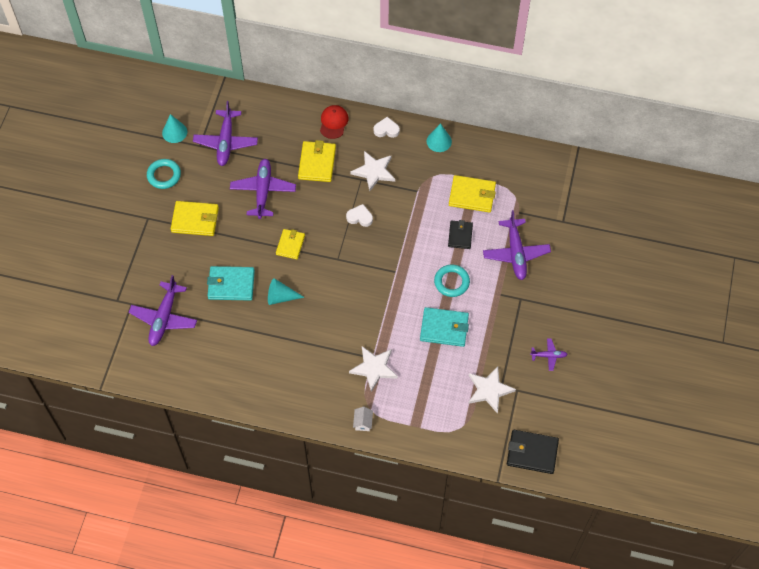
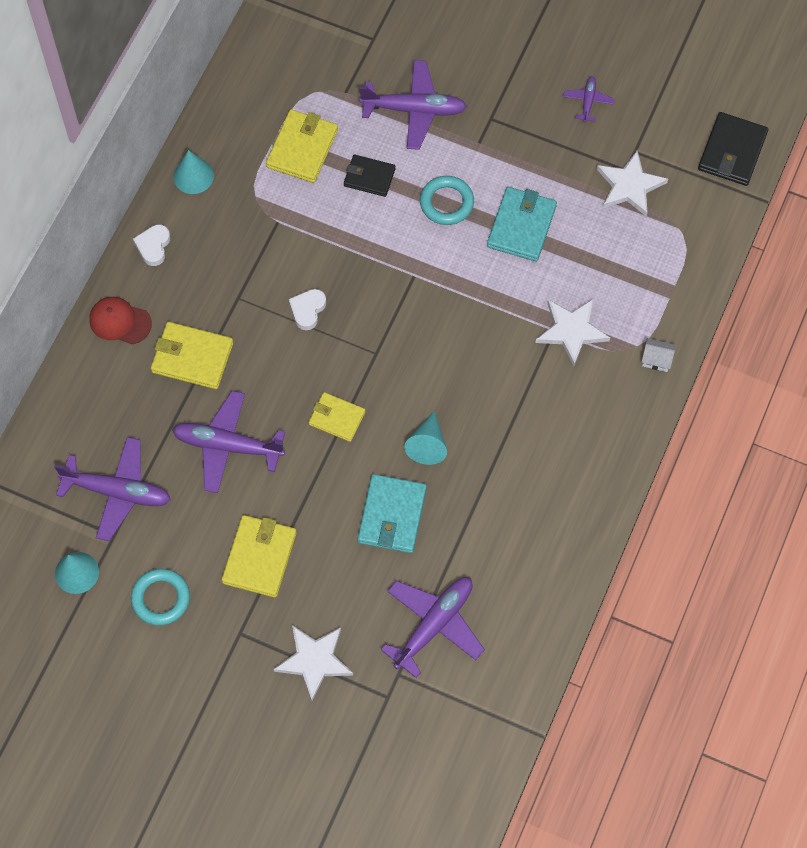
camera: 80 degrees left, 5 degrees up
purple plane [129,275,197,346] -> purple plane turned 75 degrees counterclockwise [381,577,485,678]
white star [351,151,395,191] -> white star moved to [274,625,353,701]

